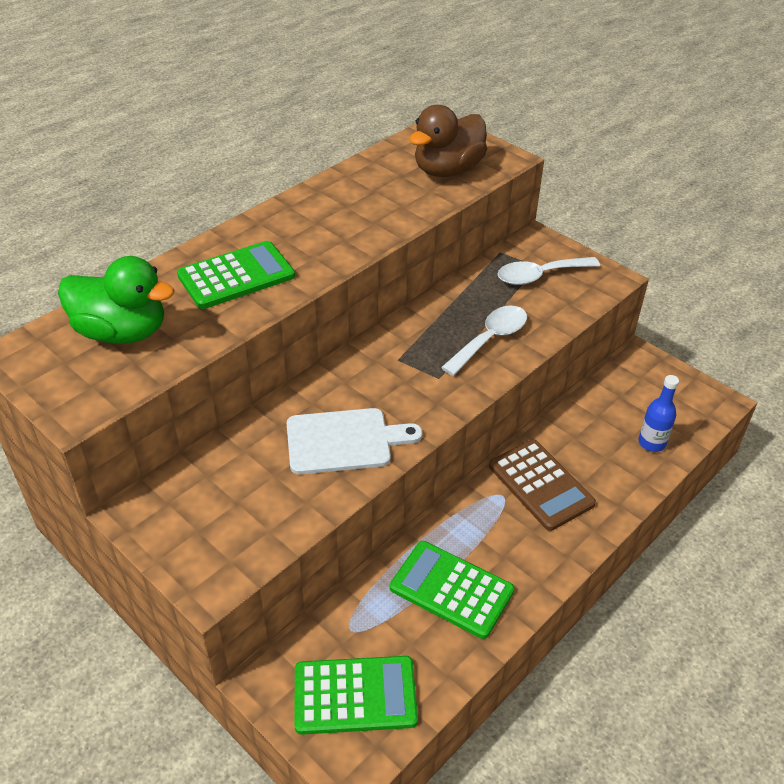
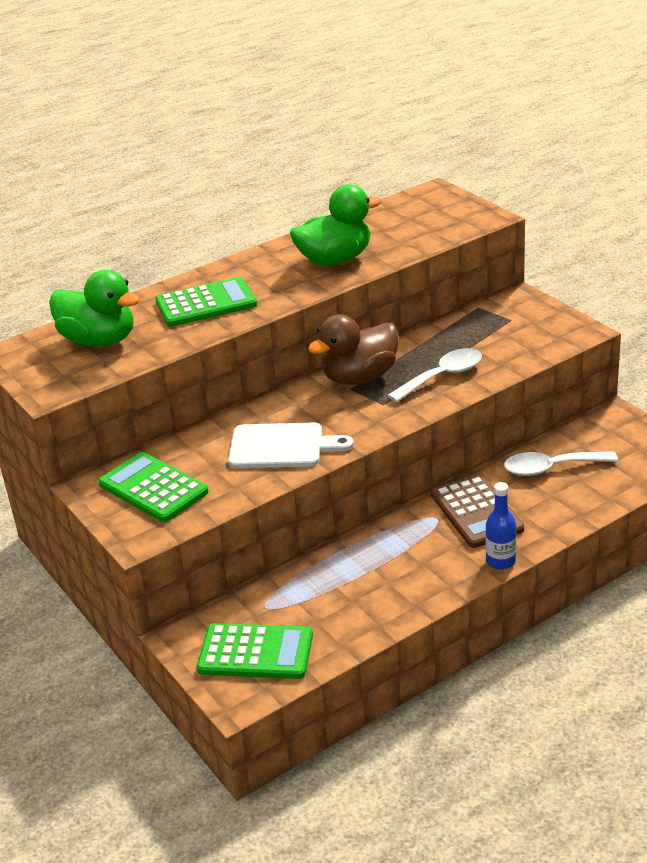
camera: 15 degrees right, 10 degrees down
green calculator [390,541,515,639] -> green calculator moved to [98,452,209,522]
brown duck [409,105,487,177] -> brown duck moved to [308,314,399,385]
white spoon [497,257,600,285] -> white spoon moved to [504,451,618,476]
blue bottle [638,375,679,452] -> blue bottle moved to [486,482,516,570]
none -> green duck [290,185,381,266]

